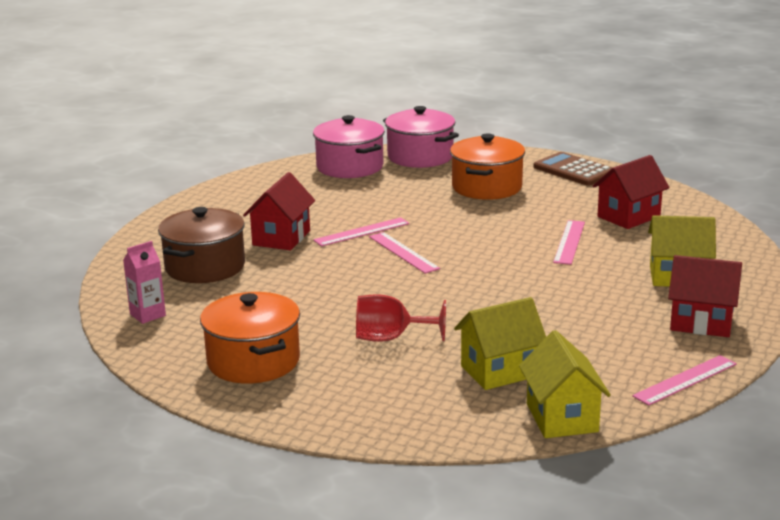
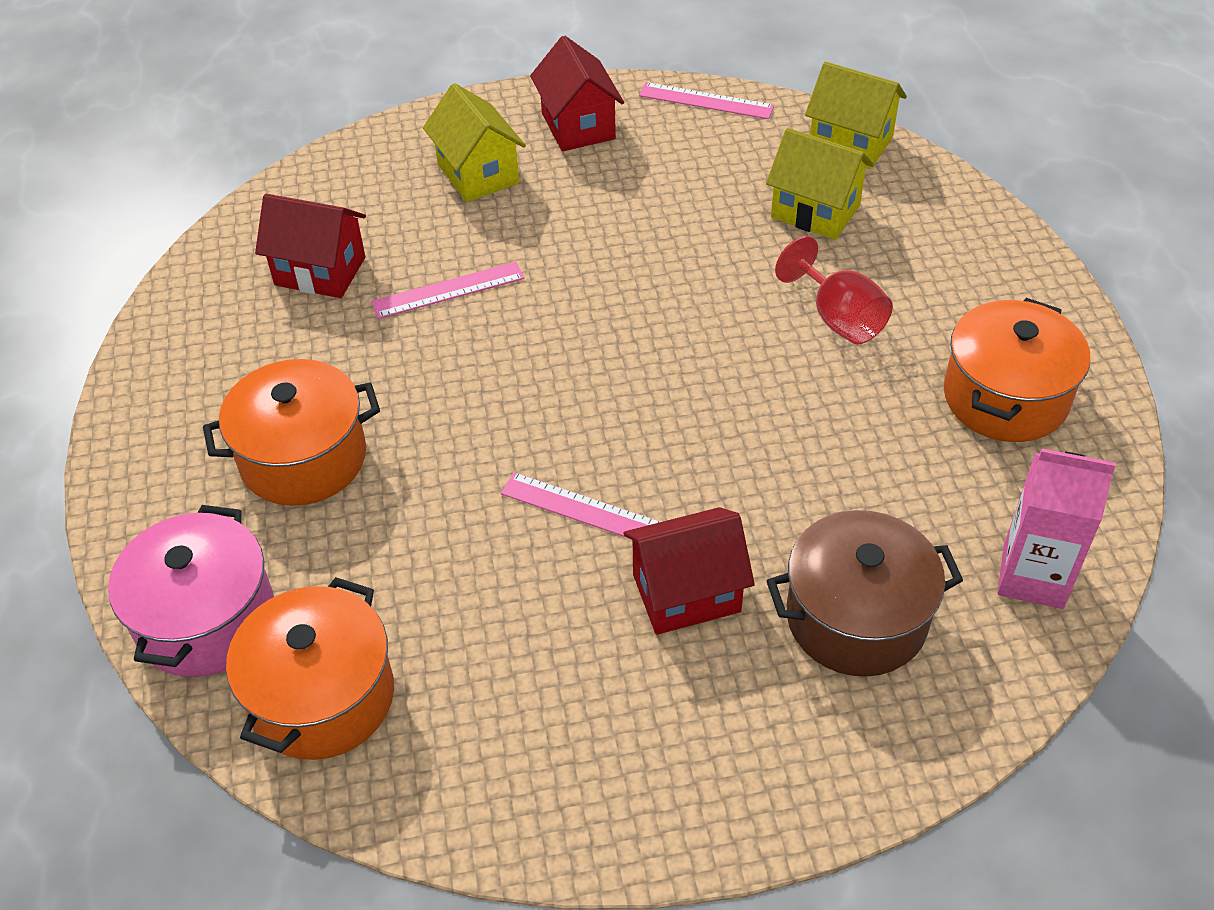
camera: 125 degrees left, 25 degrees up
pink carton [123,241,166,324] -> pink carton [998,448,1116,609], size x1.51
pink pot [313,115,385,178] -> orange pot [226,577,394,760]
pink ruler [369,232,440,274] -> none
yellow house [519,330,611,438] -> yellow house turned 75 degrees clockwise [805,61,907,169]
brown calculator [533,152,613,186] -> none

